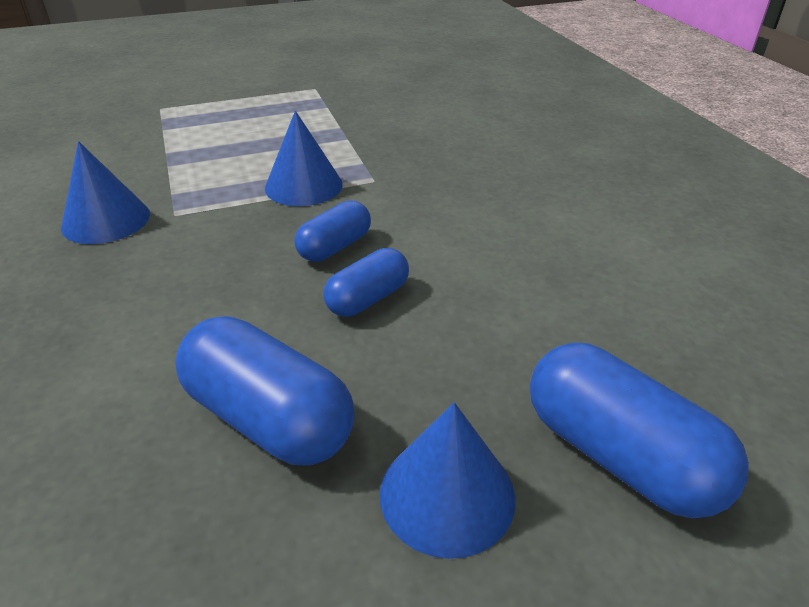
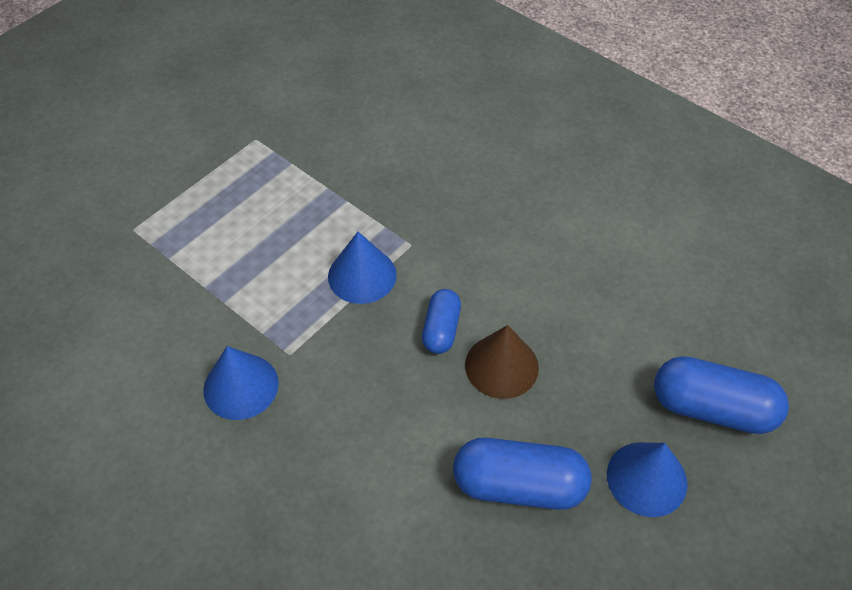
camera: 30 degrees left, 15 degrees up
blue capsule [323,248,409,317] -> brown cone [465,325,539,399]

